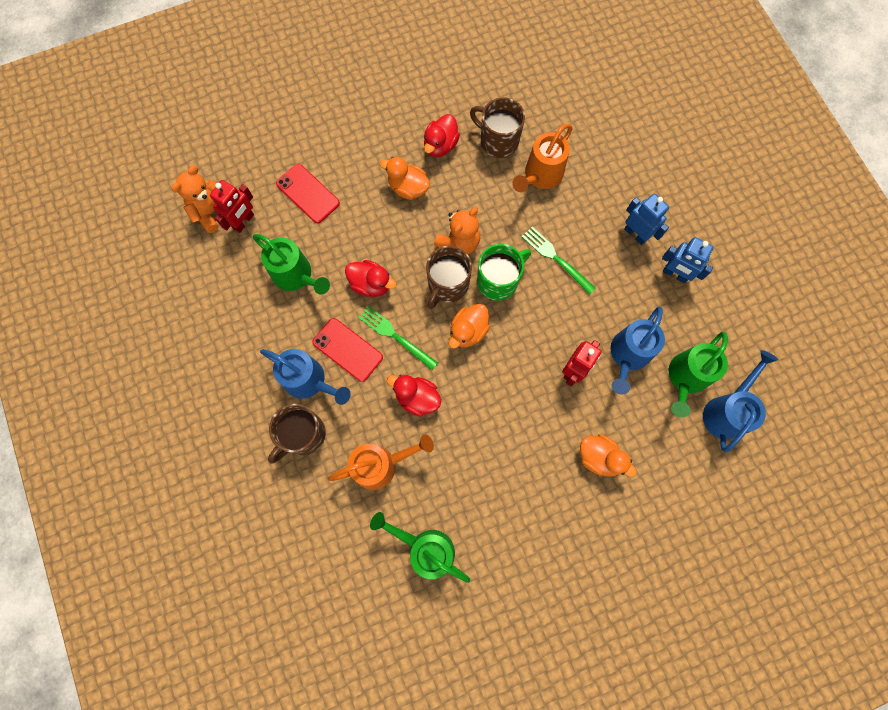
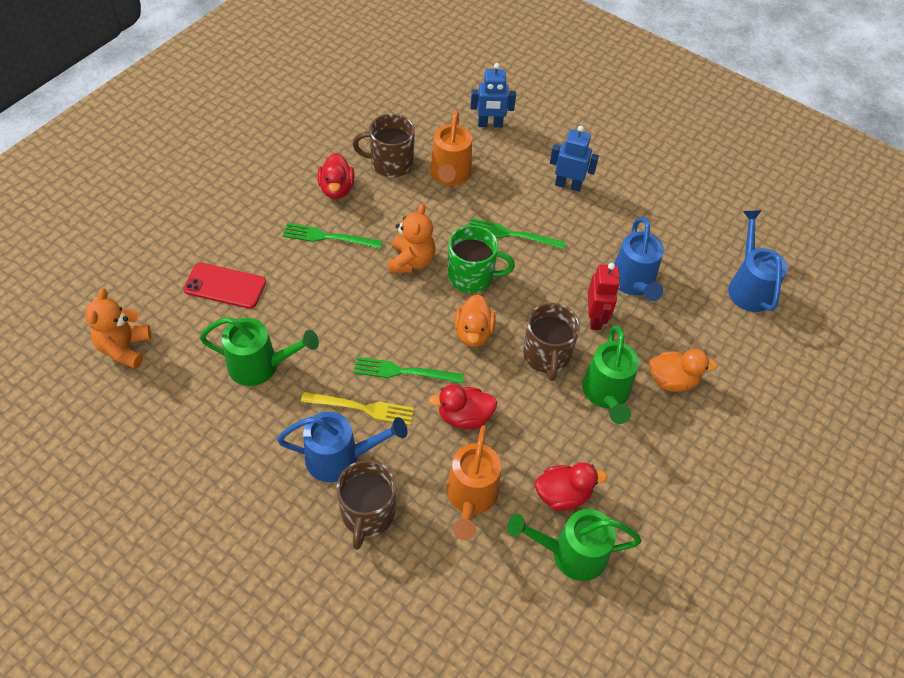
camera: 35 degrees left, 20 degrees down
red robot [210,180,254,233] -> none
red phone [312,318,383,382] -> yellow fork [301,392,414,425]
orange watering can [328,434,434,490] -> orange watering can turned 150 degrees clockwise [446,425,501,540]
red duck [345,260,397,297] -> red duck moved to [535,462,608,511]
orange duck [380,157,430,200] -> green fork [283,223,383,249]
brown mug [426,246,472,309] -> brown mug moved to [523,303,580,381]
green mug [477,244,531,301] -> green mug turned 75 degrees clockwise [448,225,515,293]
blue robot [662,237,713,283] -> blue robot moved to [470,63,516,128]
green watering can [669,332,728,417] -> green watering can moved to [582,325,639,424]

